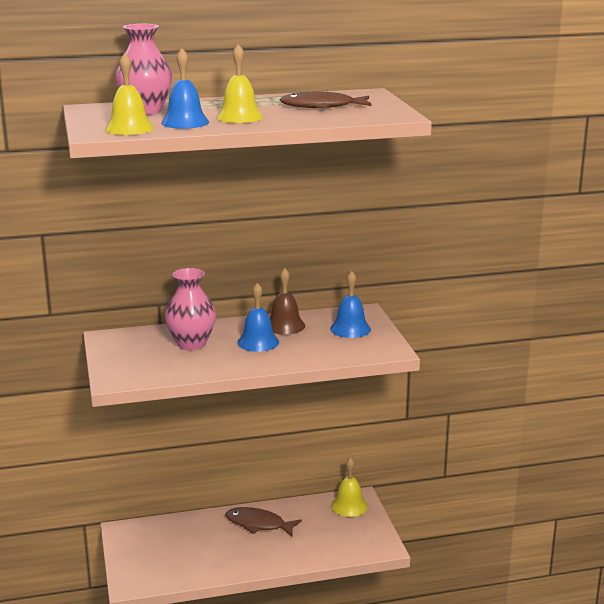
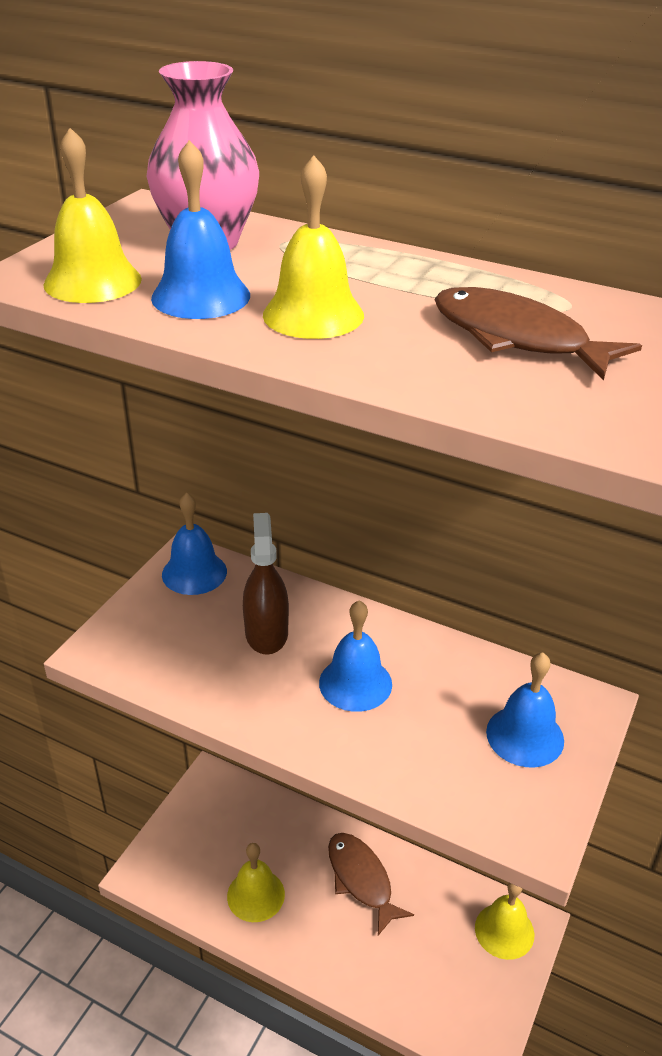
camera: 40 degrees right, 15 degrees up
pink vase [165,268,216,350] -> brown spray bottle [243,513,289,655]
brown bell [270,268,305,335] -> none
none -> blue bell [162,493,227,595]
none -> yellow bell [227,843,285,922]

